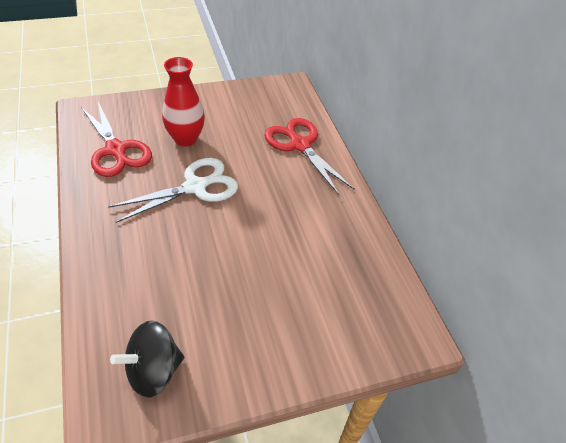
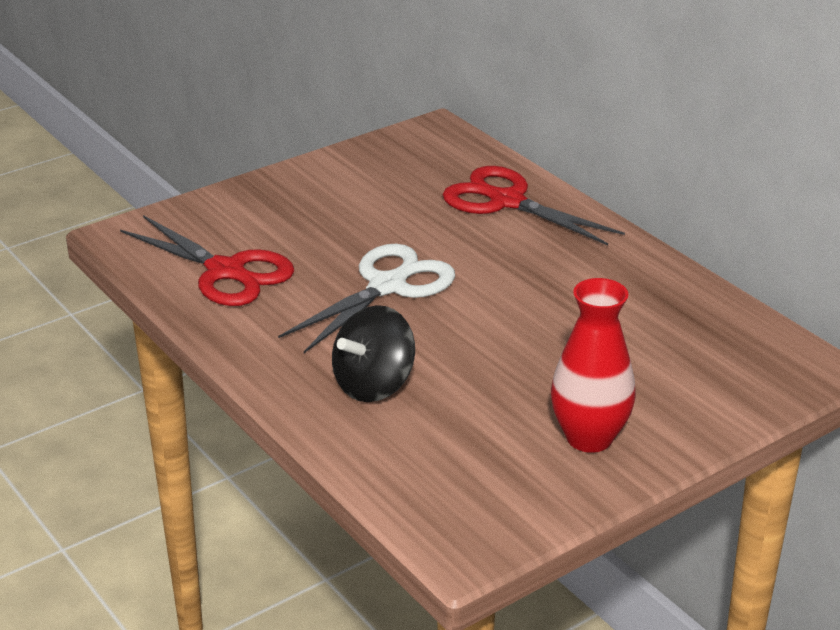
camera: 15 degrees left, 15 degrees down
black spinning top [110,320,184,398] -> black spinning top moved to [332,305,415,402]
red vase [162,57,205,146] -> red vase moved to [551,278,636,453]

